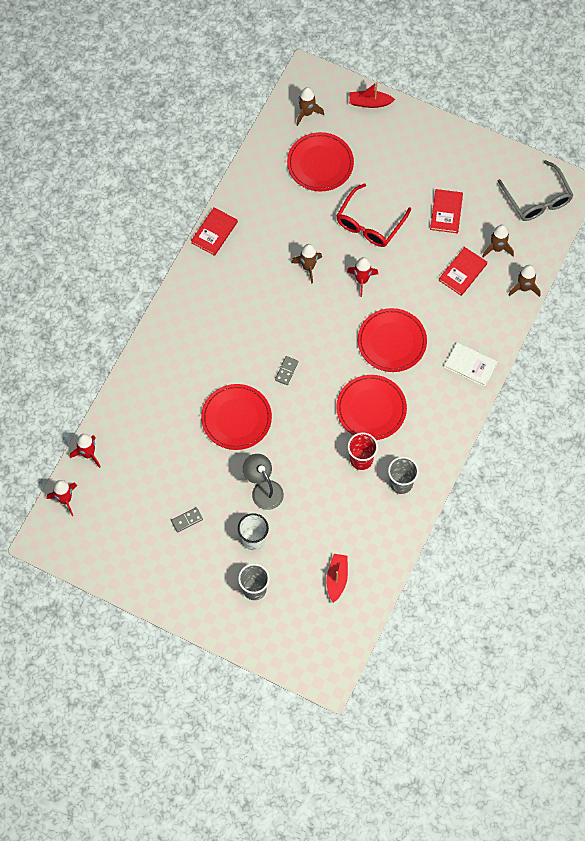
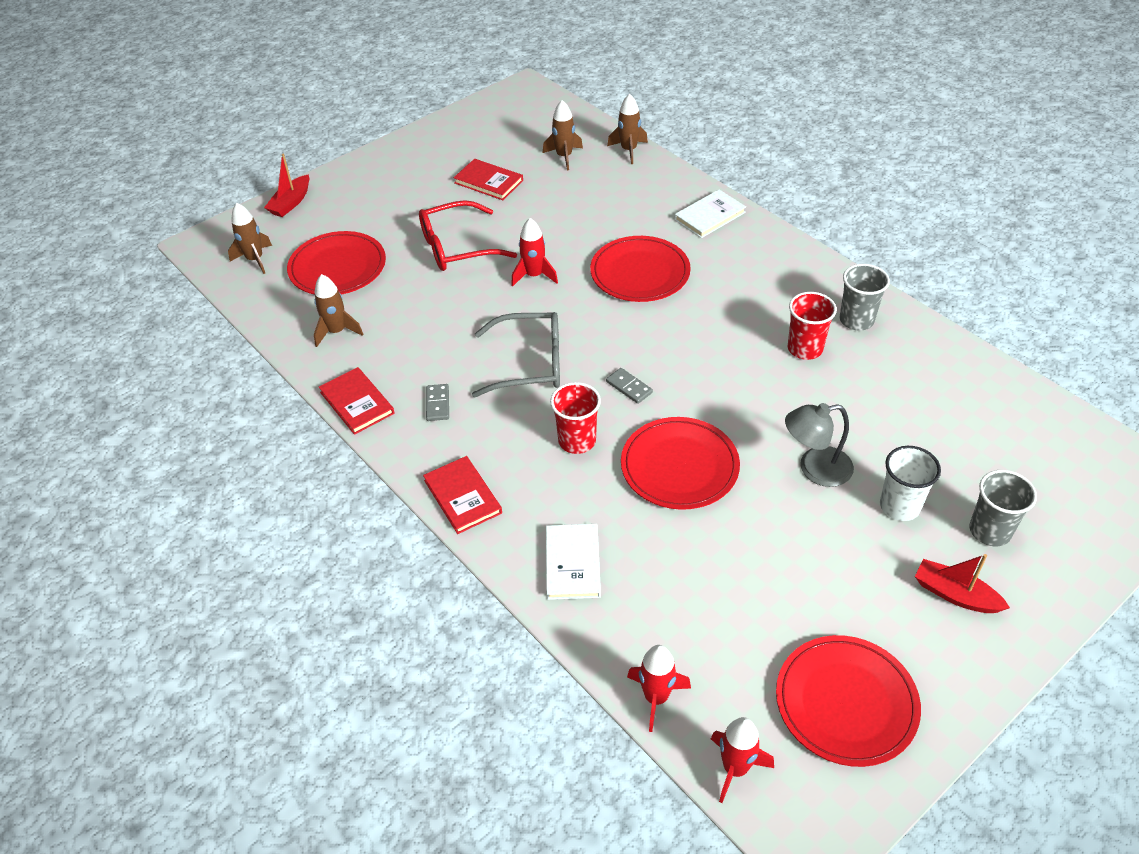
camera: 65 degrees left, 20 degrees down
grey domino [171,507,203,532] -> grey domino moved to [426,384,449,421]
brown rocket [291,244,322,284] -> brown rocket moved to [314,274,363,347]
red boat [326,554,348,603] -> red boat moved to [915,554,1010,613]
red glasses [336,183,411,247] -> red glasses turned 105 degrees clockwise [419,200,517,271]
red plate [336,375,407,440] -> red plate moved to [776,635,921,767]
red book [439,247,487,296] -> red book moved to [423,456,502,534]
grey glasses [498,160,573,221] -> grey glasses moved to [472,312,560,397]
none -> white book [546,524,601,600]
none -> red cup [550,382,601,454]

